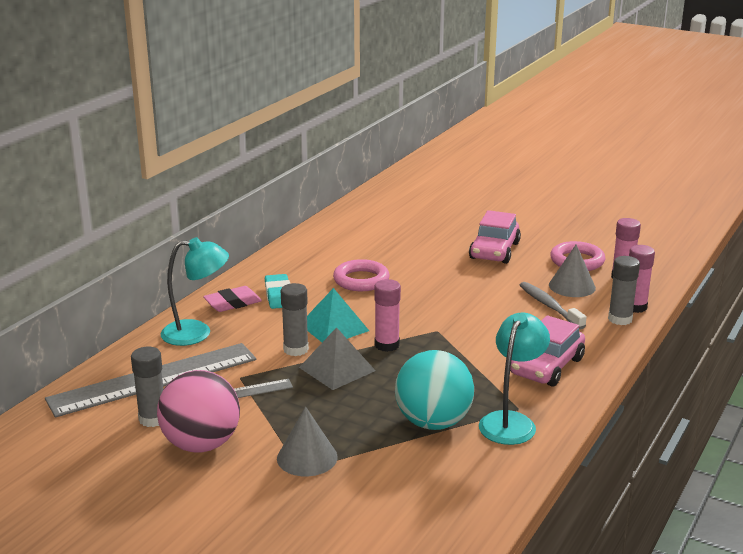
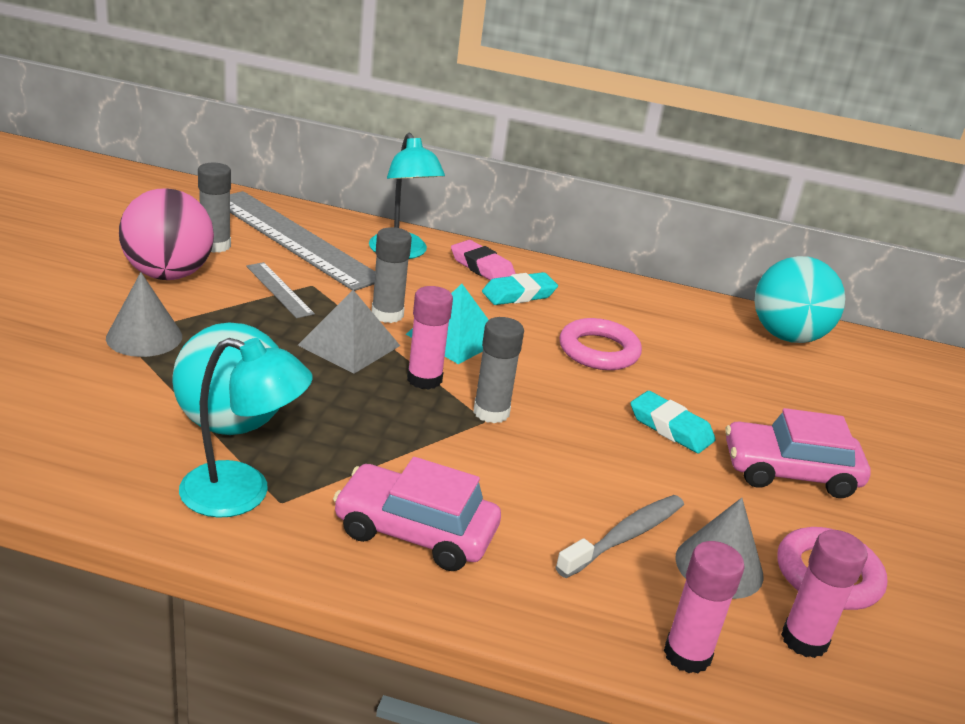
camera: 70 degrees right, 5 degrees up
grey glue stick [608,256,640,325] -> grey glue stick moved to [473,317,524,423]
none -> turquoise eraser [630,391,716,453]
none -> turquoise ball [755,256,845,343]

